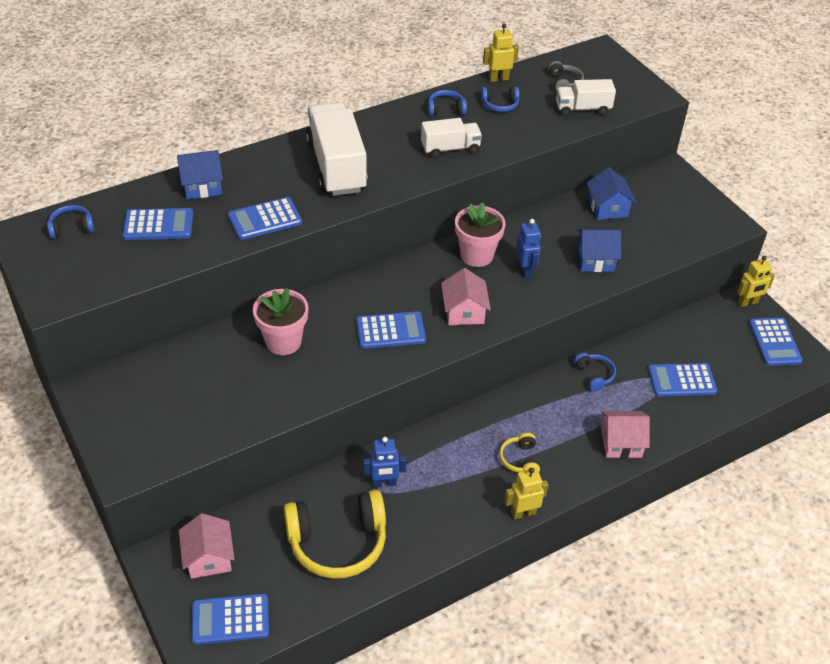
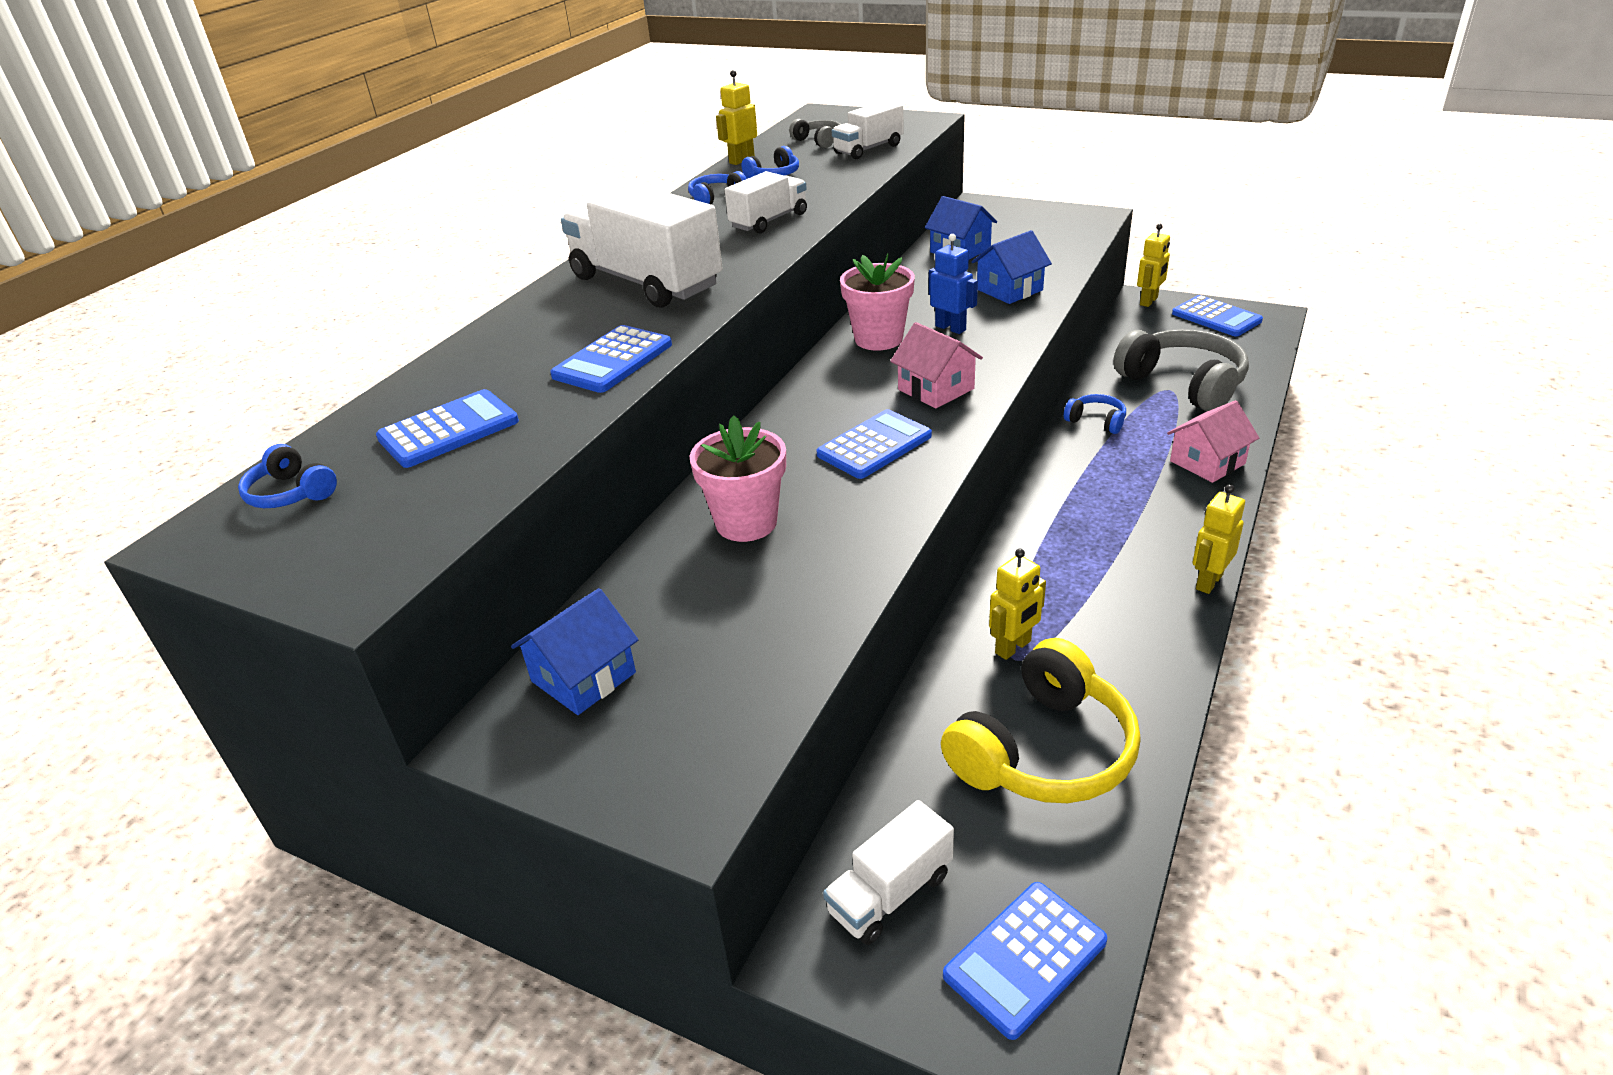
camera: 30 degrees left, 10 degrees down
blue headphones [47,205,94,238] -> blue headphones turned 90 degrees counterclockwise [238,444,337,508]
blue house [177,150,223,199] -> blue house moved to [511,588,638,715]
pink house [179,513,235,579] -> white truck [823,800,954,945]
blue robot [363,437,406,487] -> yellow robot [989,549,1046,660]
yellow headphones [499,433,540,472] -> none
blue calculator [648,363,717,397] -> grey headphones [1113,329,1249,411]

